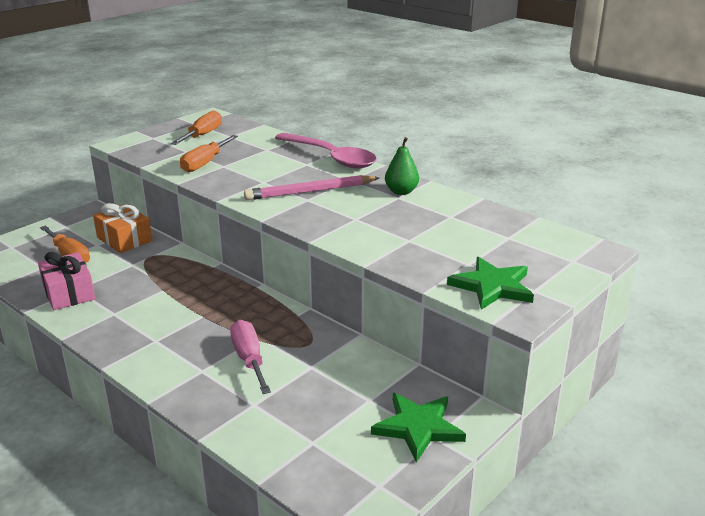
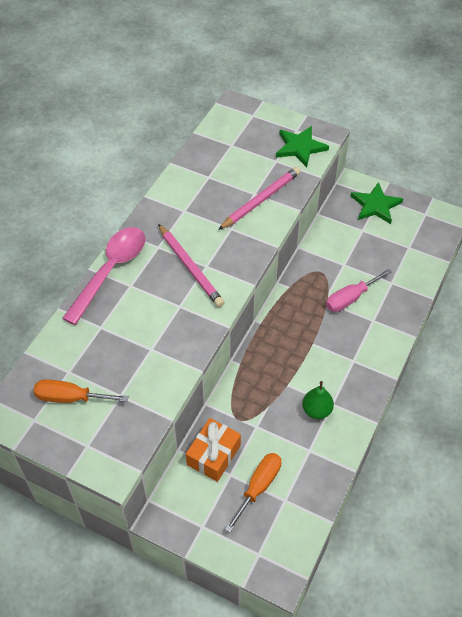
camera: 105 degrees left, 25 degrees up
pink gift [38,252,95,310] -> none
orange screwdriver [180,135,238,172] -> none
green pear [385,137,419,195] -> green pear moved to [302,381,334,419]
none -> pink pencil [218,167,301,230]

